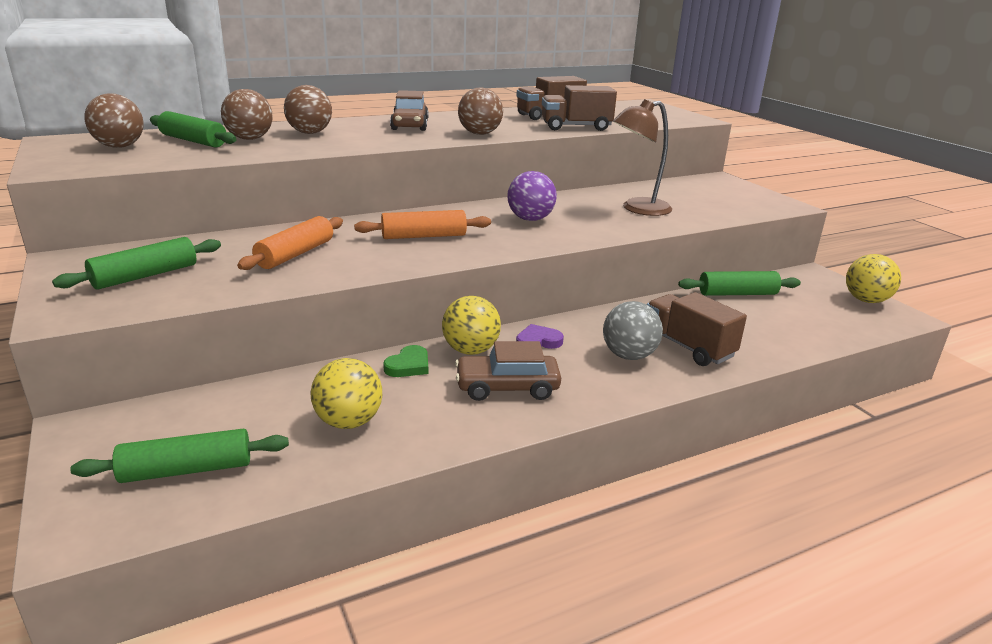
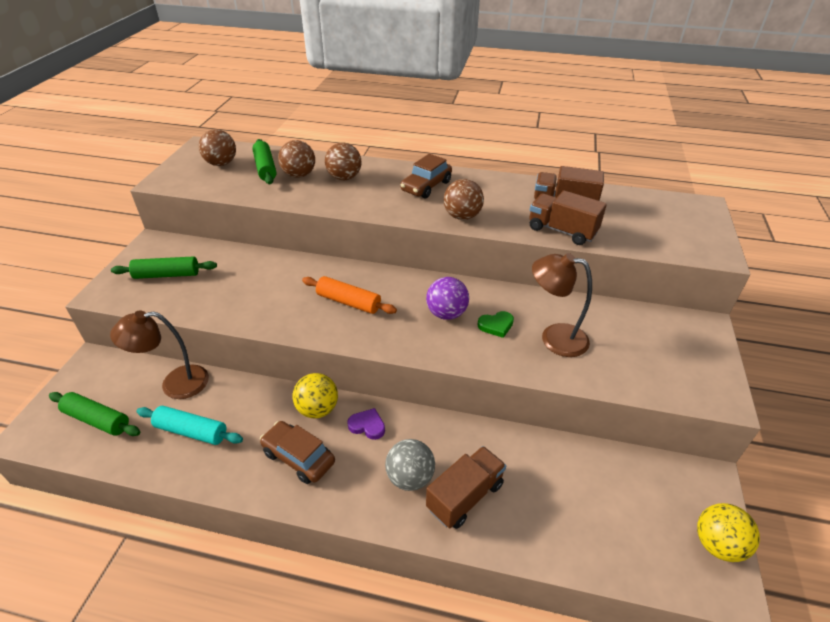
camera: 40 degrees right, 15 degrees up
orange rolling pin [237,216,343,270] -> none
yellow ball [310,358,382,429] -> turquoise rolling pin [137,406,243,445]
green heart [383,345,428,377] -> green heart moved to [478,311,514,338]
brown truck [647,292,747,366] -> brown truck turned 45 degrees clockwise [426,446,506,529]
green rolling pin [678,271,801,296] -> none
none -> brown lamp [110,311,209,399]

